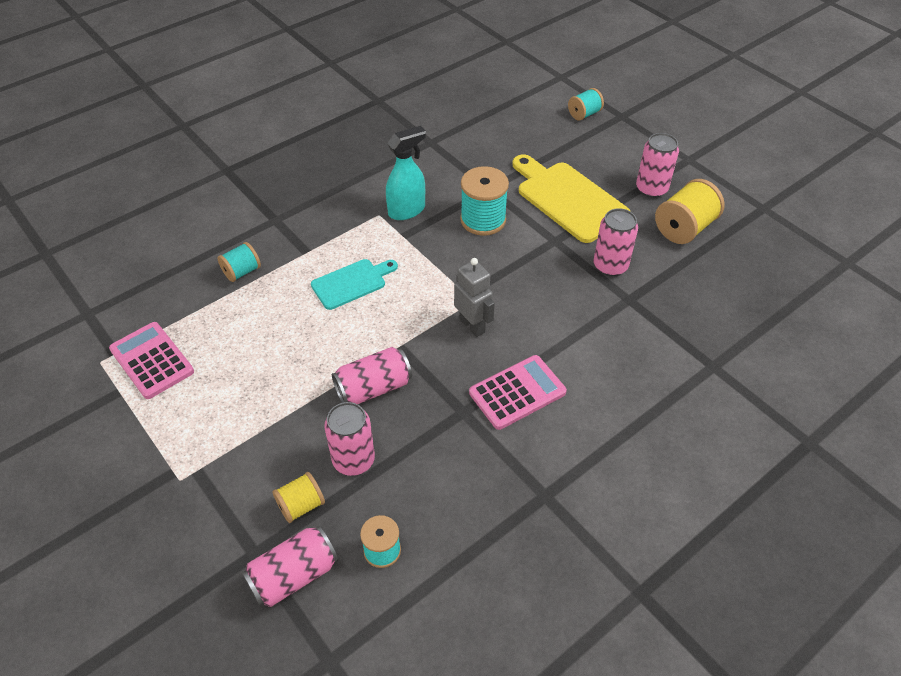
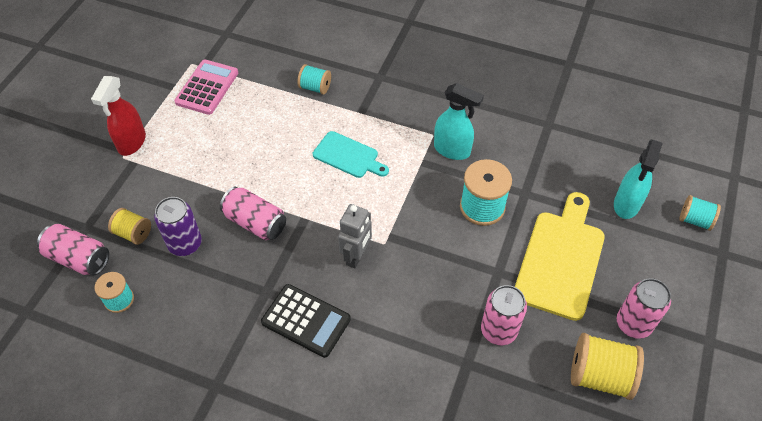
camera: 60 degrees right, 5 degrees up
pink can [324,402,375,476] -> purple can [154,197,202,256]
pink calculator [469,355,567,430] -> black calculator [261,284,351,358]
none -> red spray bottle [91,76,146,156]
none -> turquoise spray bottle [614,139,663,219]

